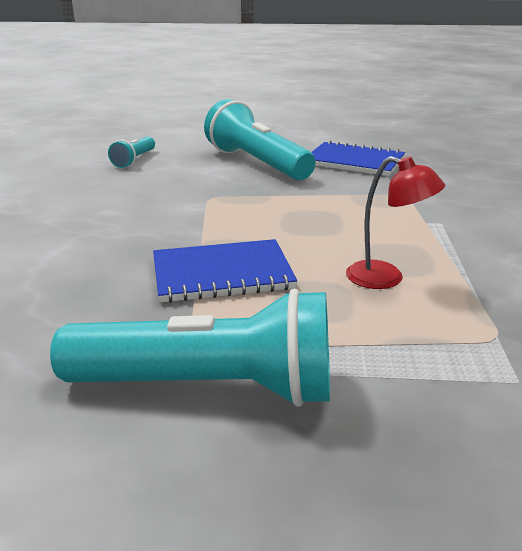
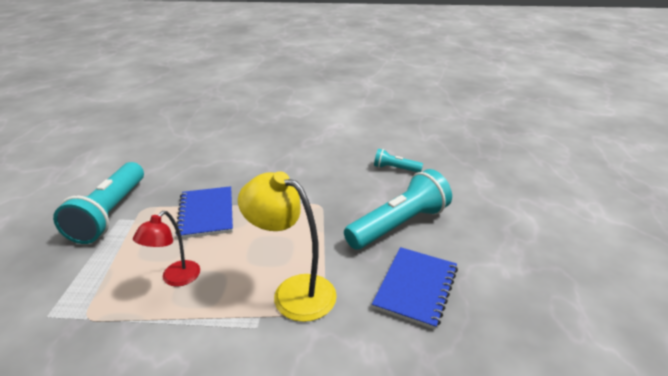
camera: 90 degrees right, 5 degrees up
none -> yellow lamp [238,171,337,322]

